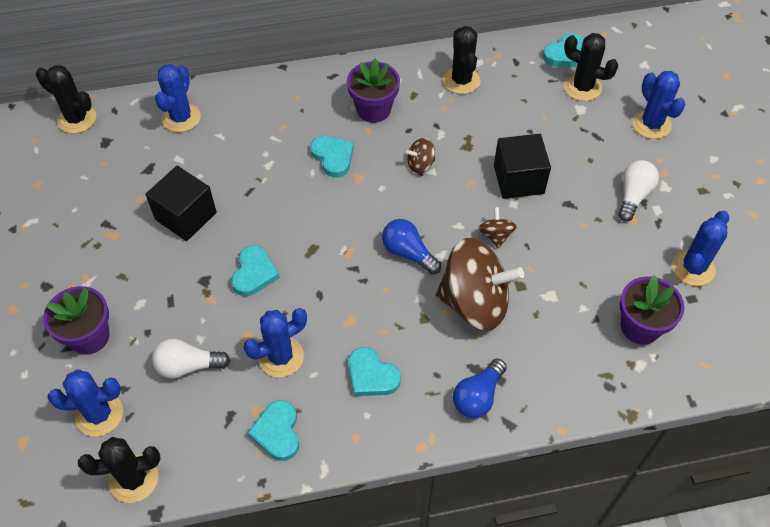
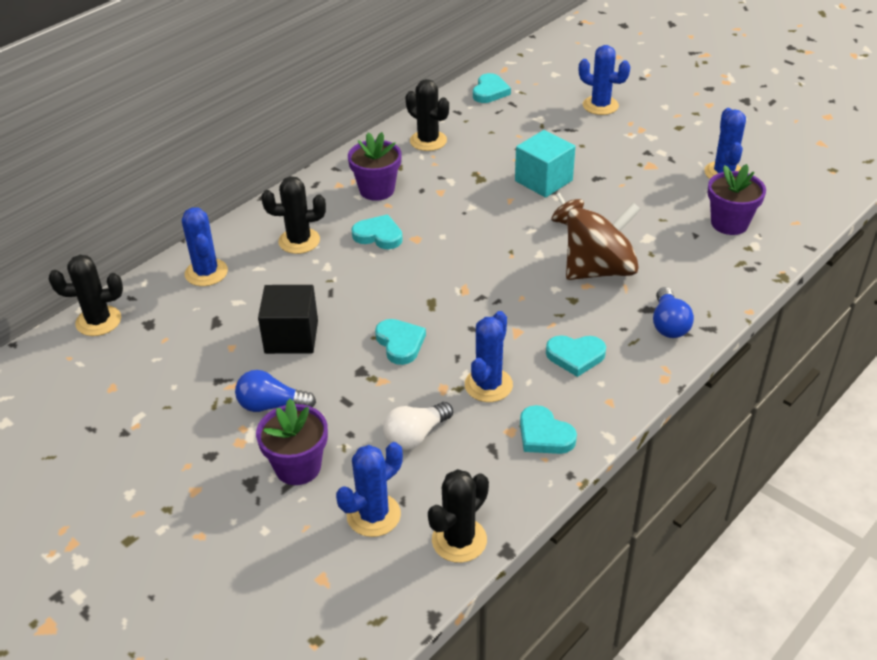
camera: 35 degrees left, 15 degrees down
blue light bulb [382,219,441,274] -> blue light bulb moved to [235,370,316,412]
brown spinning top [406,138,435,174] -> none
black cube [494,134,551,199] -> turquoise cube [515,130,576,198]
black cactus [564,33,618,101] -> black cactus moved to [261,176,326,254]
white light bulb [618,160,659,222] -> none

